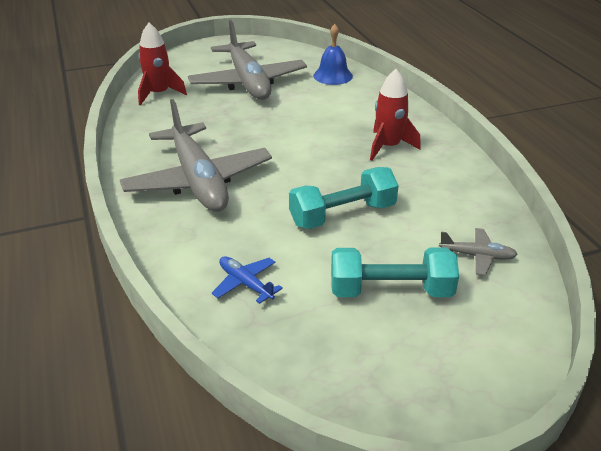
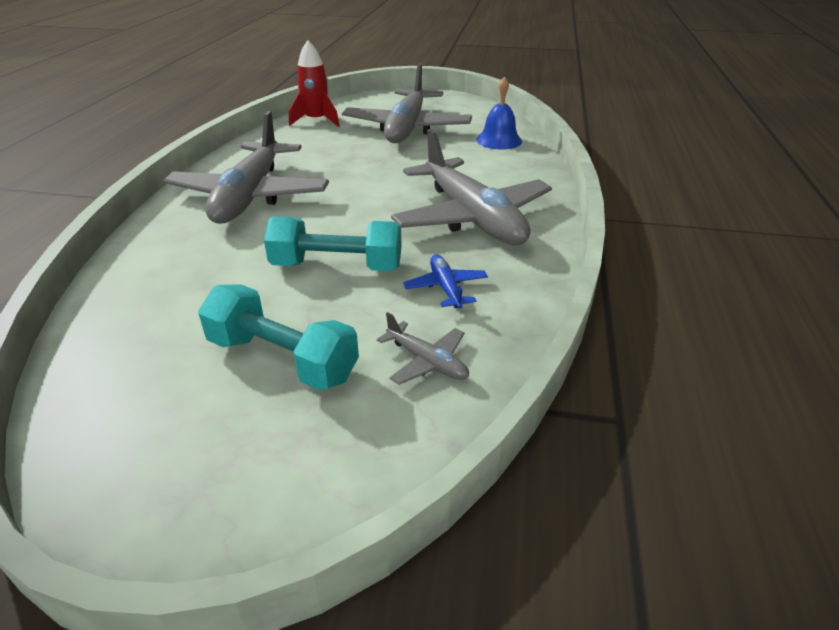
camera: 30 degrees right, 0 degrees up
blue plane [212,256,283,304] -> blue plane moved to [403,254,488,309]
red rocket [370,69,421,161] -> grey plane [391,129,552,245]

